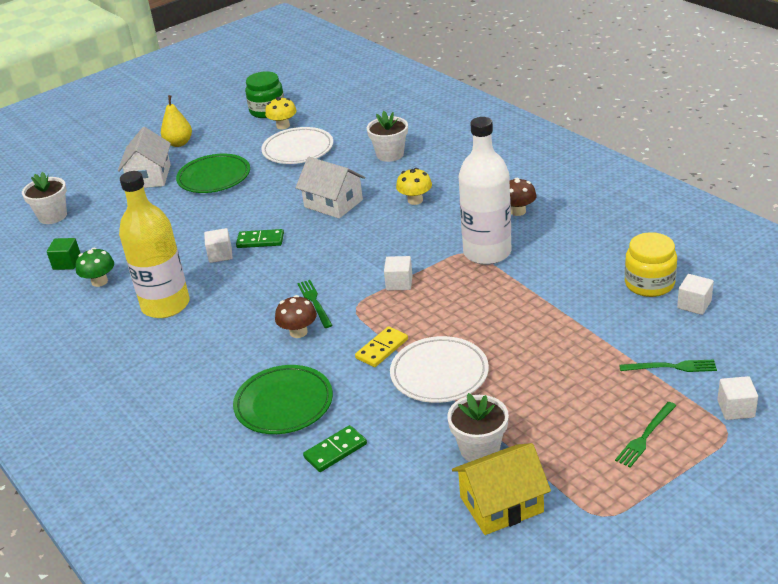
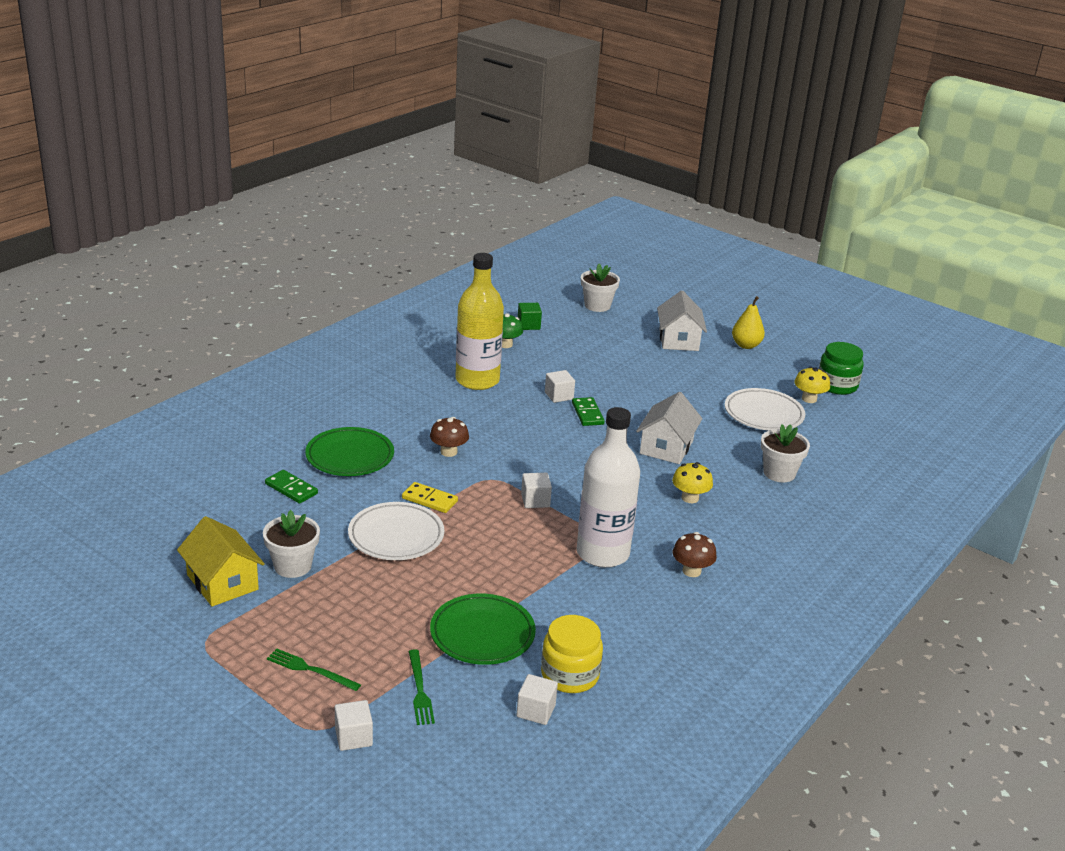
camera: 70 degrees right, 5 degrees down
white house [118,127,171,188] -> white house turned 75 degrees counterclockwise [657,290,707,351]
green plate [176,154,250,193] -> green plate moved to [430,594,536,665]
green fork [297,280,333,328] -> none

